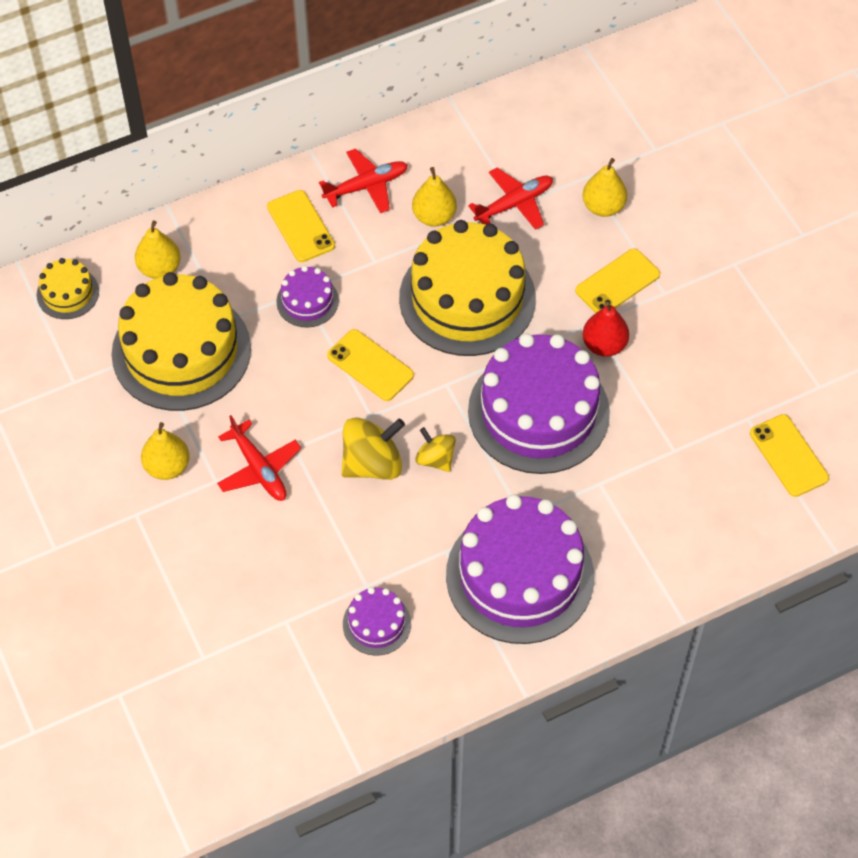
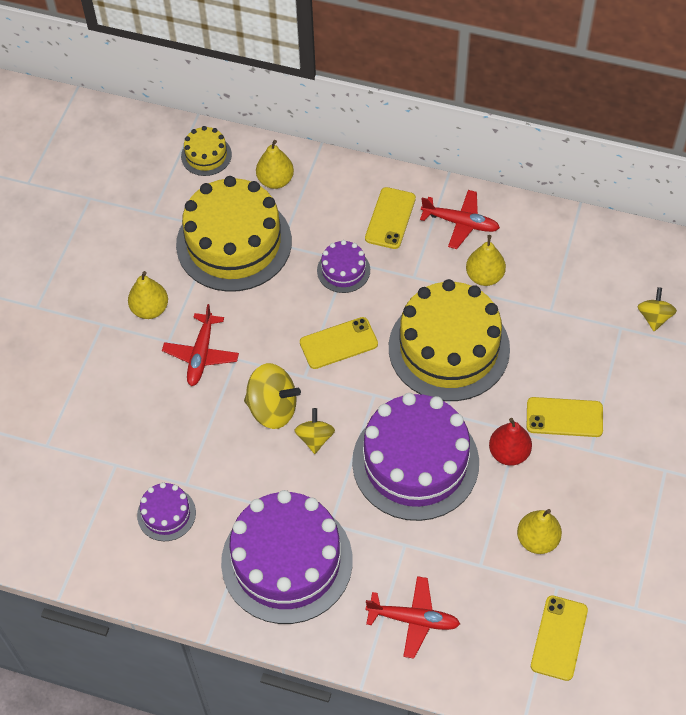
camera: 45 degrees right, 0 degrees up
yellow phone [327,329,414,401] -> yellow phone turned 75 degrees clockwise [300,317,378,369]
red plane [468,168,553,230] -> red plane moved to [366,576,460,659]
yellow pear [582,158,627,217] -> yellow pear moved to [517,509,562,554]
none -> yellow spinning top [637,287,677,331]

